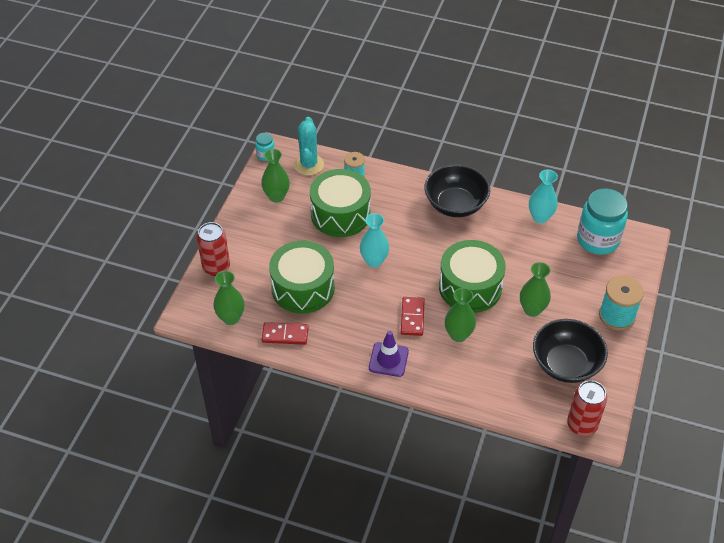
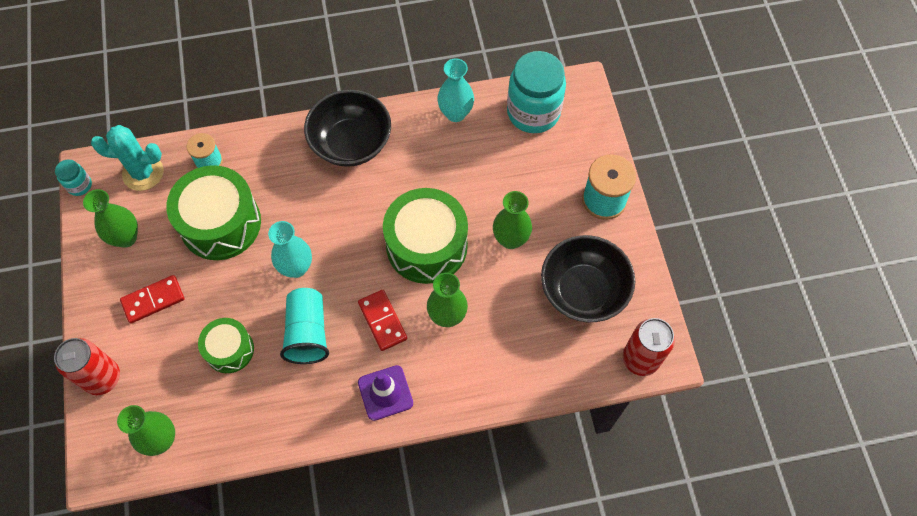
camera: 30 degrees left, 15 degrees up
red domino [262,322,309,345] -> red domino moved to [120,275,184,324]
green drum [269,241,335,314] -> green drum [198,318,254,373], size x0.57
turquoise cactus [294,117,324,176] -> turquoise cactus turned 60 degrees counterclockwise [91,125,164,191]
none -> turquoise cup [280,288,329,364]

